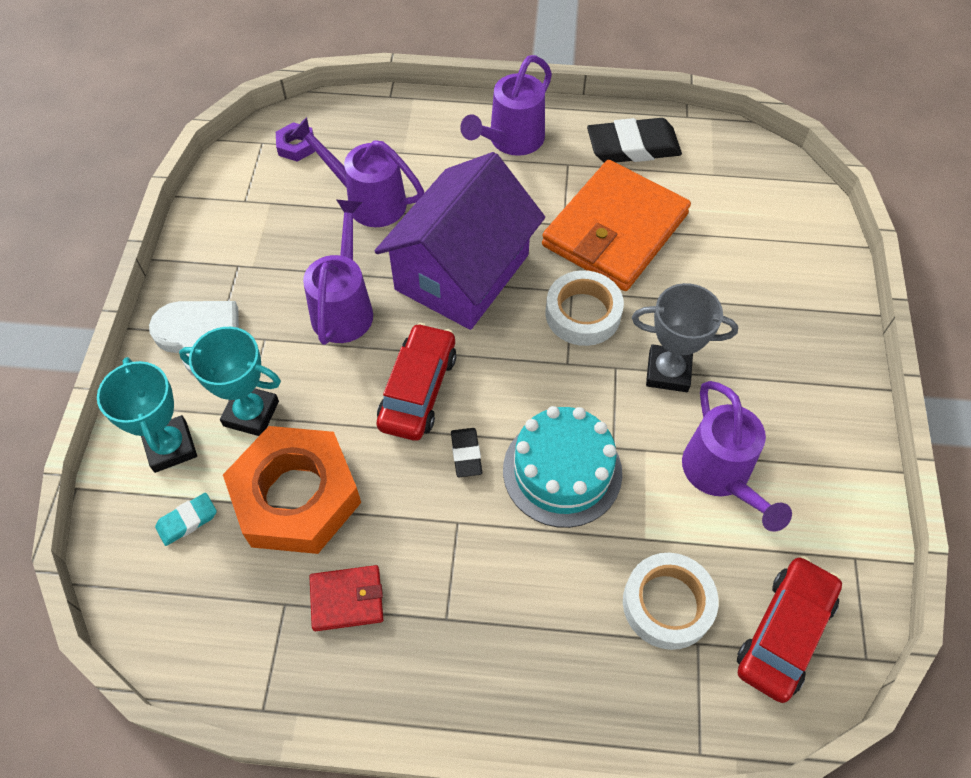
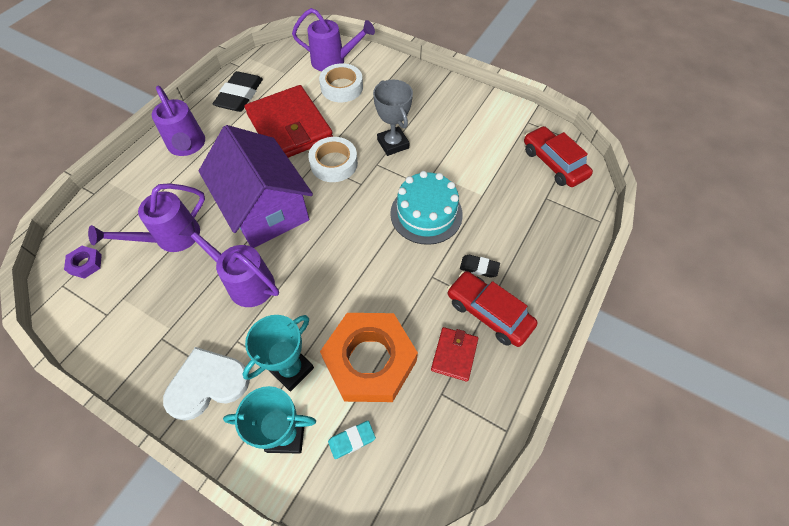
camera: 65 degrees left, 0 degrees up
turquoise eraser [155,493,217,546] -> turquoise eraser turned 75 degrees clockwise [328,421,376,459]
red car [377,323,456,441] -> red car moved to [447,271,538,347]
black eraser [451,428,482,477] -> black eraser moved to [460,255,500,278]
orange wallet [542,160,691,291] -> red wallet [245,85,333,158]
white tape [623,553,719,650] -> white tape moved to [319,63,363,102]
grey trophy [632,283,738,392] -> grey trophy turned 60 degrees counterclockwise [373,80,413,156]
purple watering can [682,381,792,532] -> purple watering can moved to [292,8,375,71]

